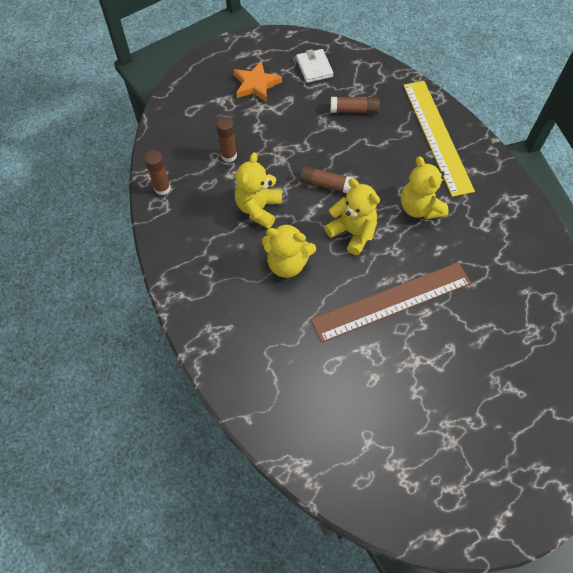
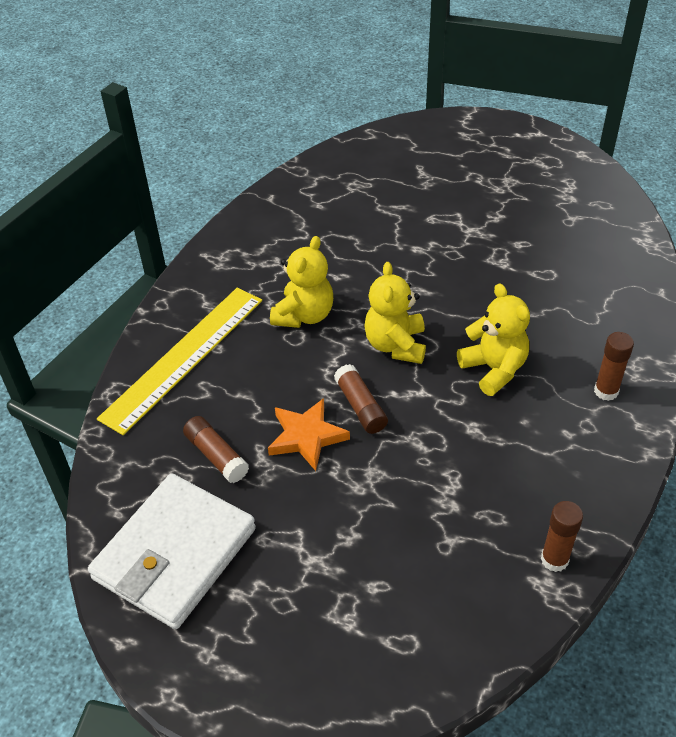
camera: 130 degrees left, 15 degrees down
brown glue stick [216,117,237,162] -> brown glue stick moved to [594,332,634,401]
orange star [234,61,282,102] -> orange star moved to [268,398,350,471]
yellow teddy bear [235,152,282,229] -> none
white wallet [296,49,333,83] -> white wallet [88,473,256,629], size x2.05
brown ruler [311,262,471,343] -> none

